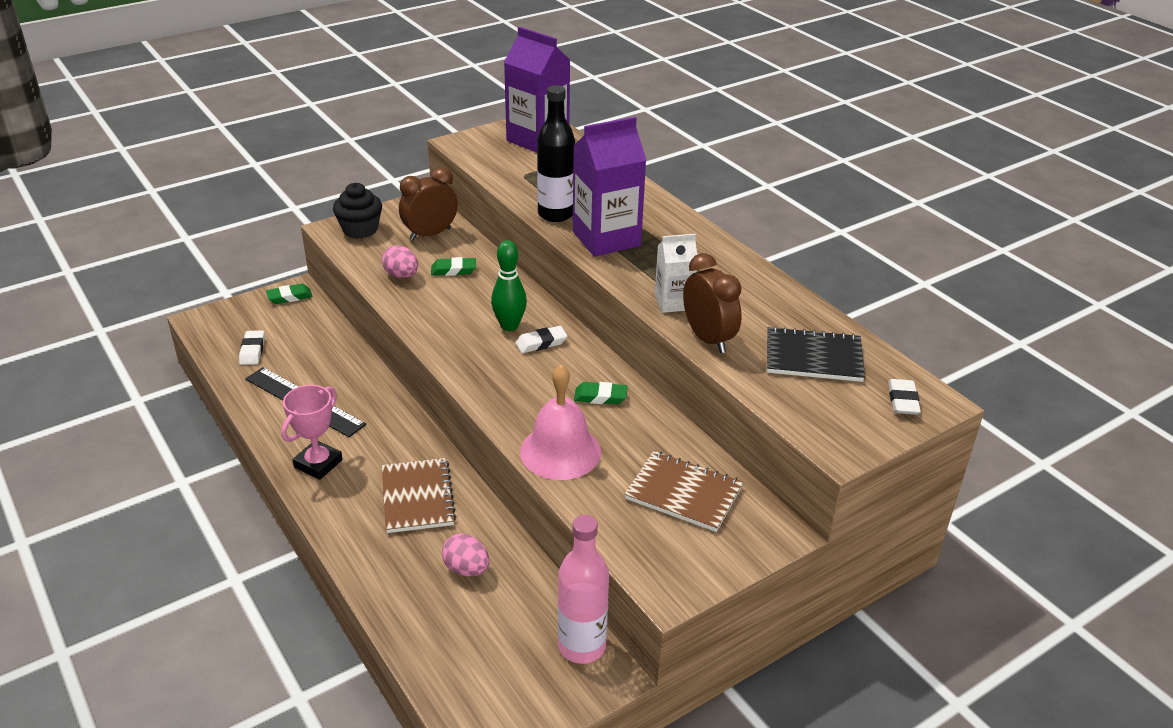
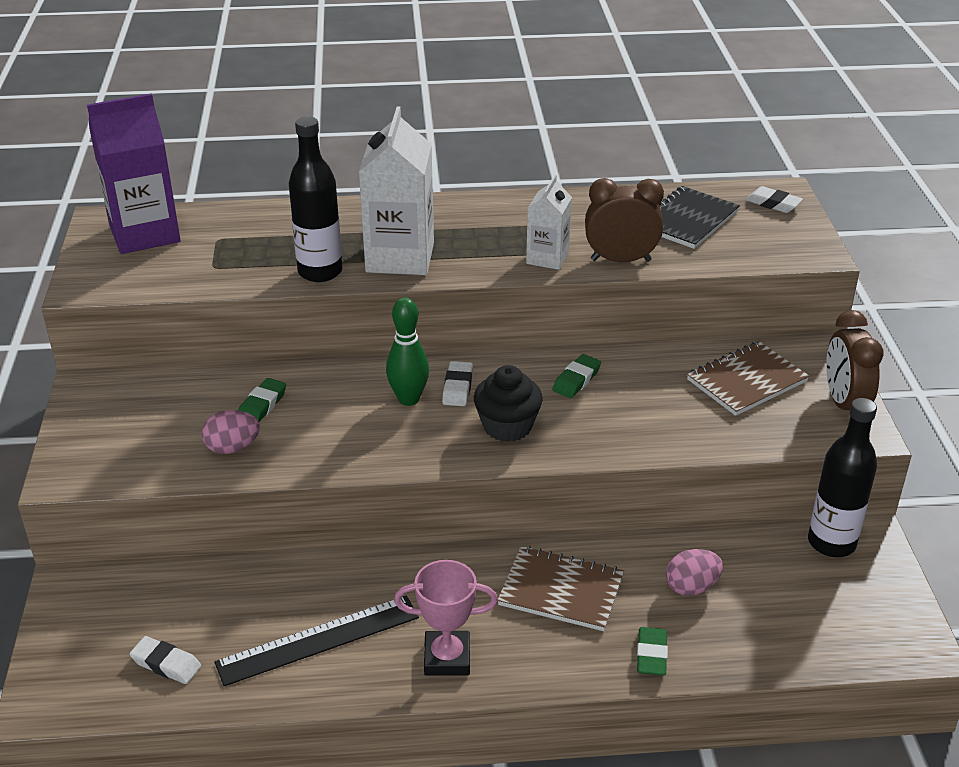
camera: 60 degrees left, 0 degrees up
green eraser [266,284,313,304] -> green eraser moved to [637,627,668,676]
pink trophy [281,385,343,480] -> pink trophy turned 60 degrees counterclockwise [394,560,498,676]
black cupcake [333,183,382,239] -> black cupcake moved to [474,365,543,442]
brown clock [399,167,458,241] -> brown clock moved to [826,310,883,417]
pink bell [520,365,601,480] -> none
pink bottle [558,515,609,664] -> black bottle [808,398,877,557]
purple carton [573,117,646,257] -> white carton [359,107,434,275]

